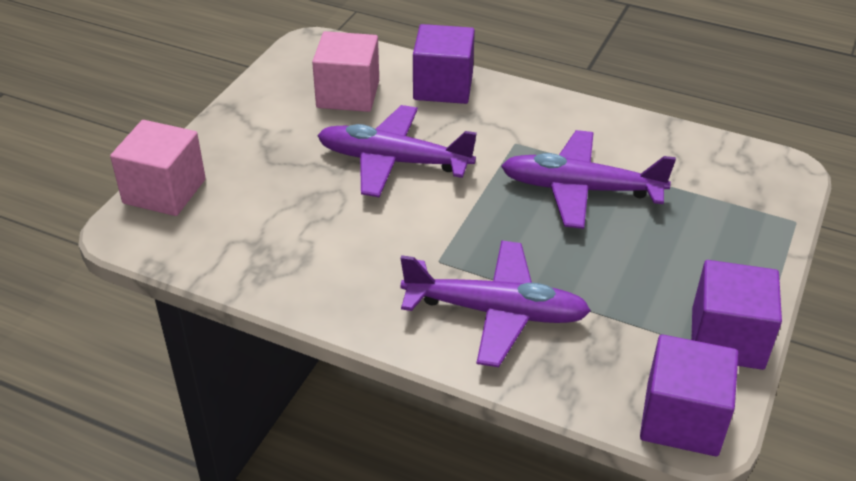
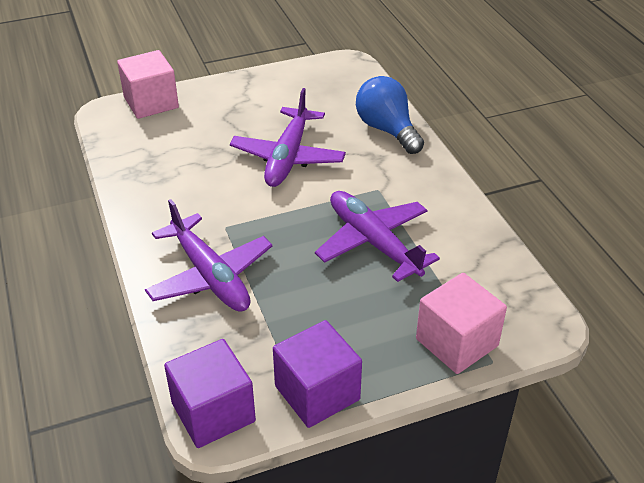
camera: 45 degrees right, 0 degrees up
pink cube [312,31,379,112] -> pink cube moved to [416,273,507,374]
purple plane [317,105,477,197] -> purple plane turned 135 degrees counterclockwise [230,88,346,187]
purple cube [413,24,475,104] -> blue light bulb [356,76,424,154]

